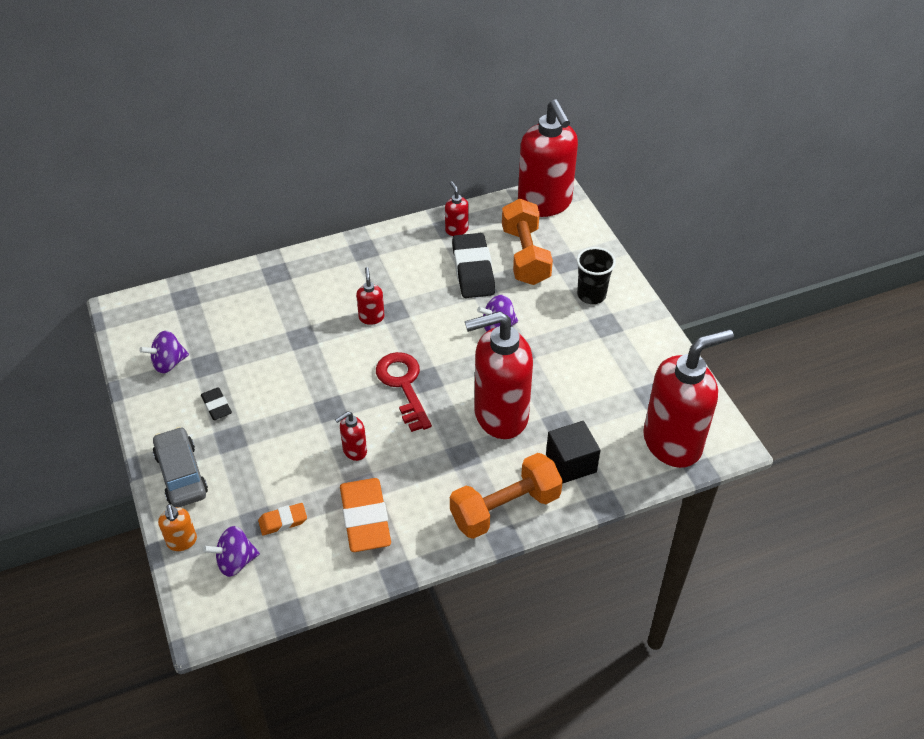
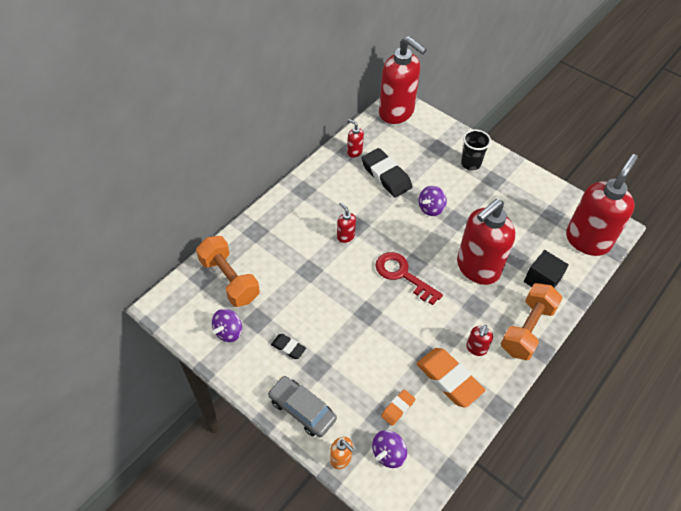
camera: 30 degrees left, 5 degrees up
red soap dispenser [335,411,367,461] -> red soap dispenser moved to [466,325,493,356]
orange dumbbell [502,199,553,285] -> orange dumbbell moved to [196,236,260,307]

